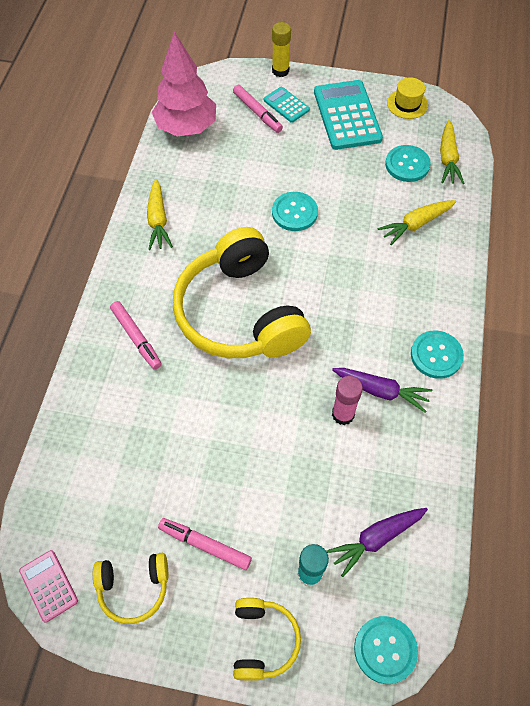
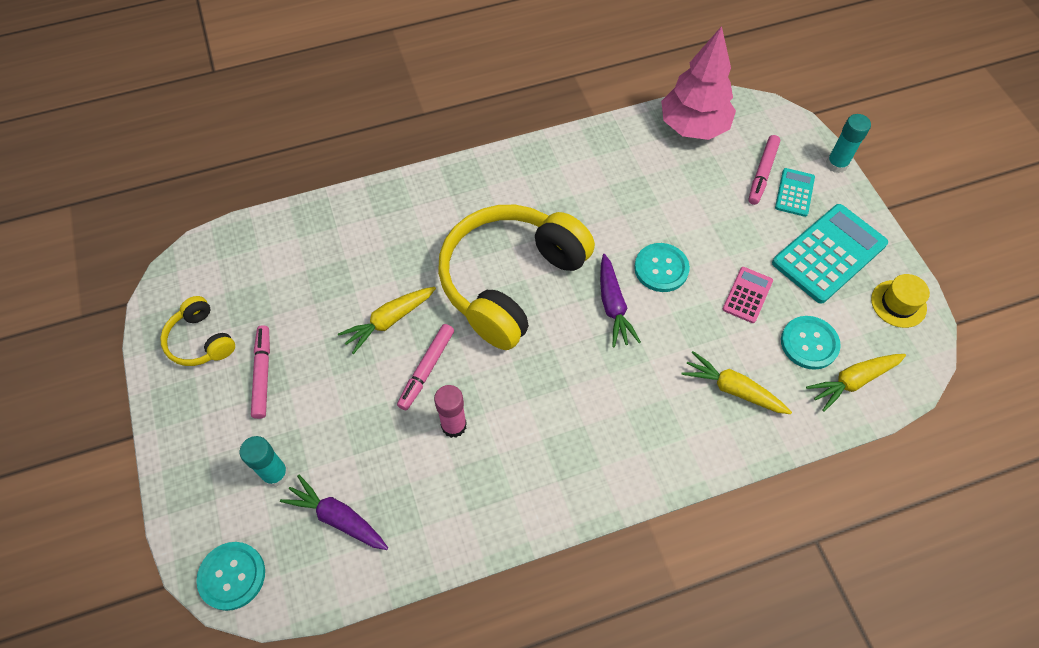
camera: 60 degrees right, 0 degrees up
pink calculator [19,550,78,623] -> pink calculator moved to [723,267,773,323]
pink marker [110,301,162,370] -> pink marker moved to [397,324,454,410]
yellow carrot [147,179,173,250] -> yellow carrot moved to [338,287,436,354]
yellow headphones [233,598,301,681] -> none
yellow glue stick [272,22,291,77] -> turquoise glue stick [826,114,871,173]
purple carrot [332,368,433,413] -> purple carrot moved to [600,254,641,347]
turquoise button [411,331,464,379] -> none

